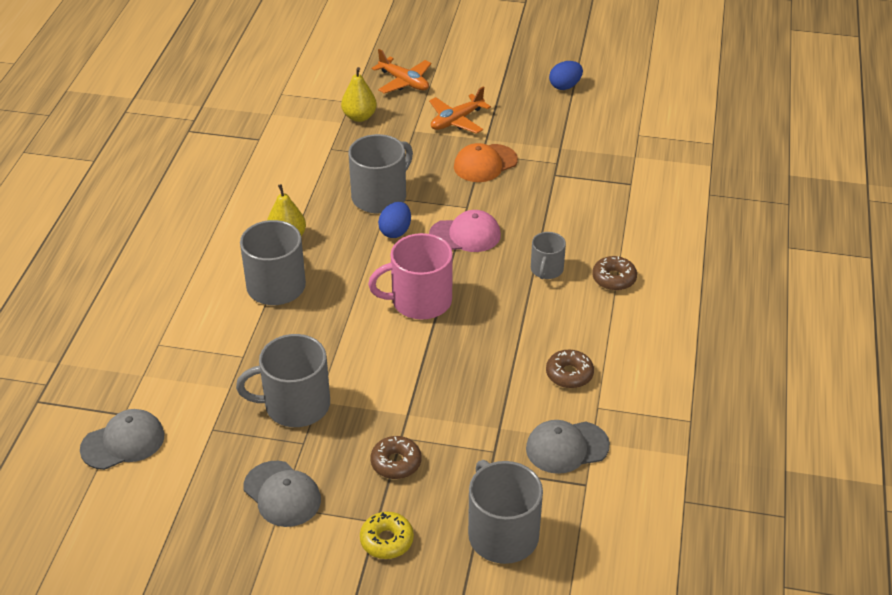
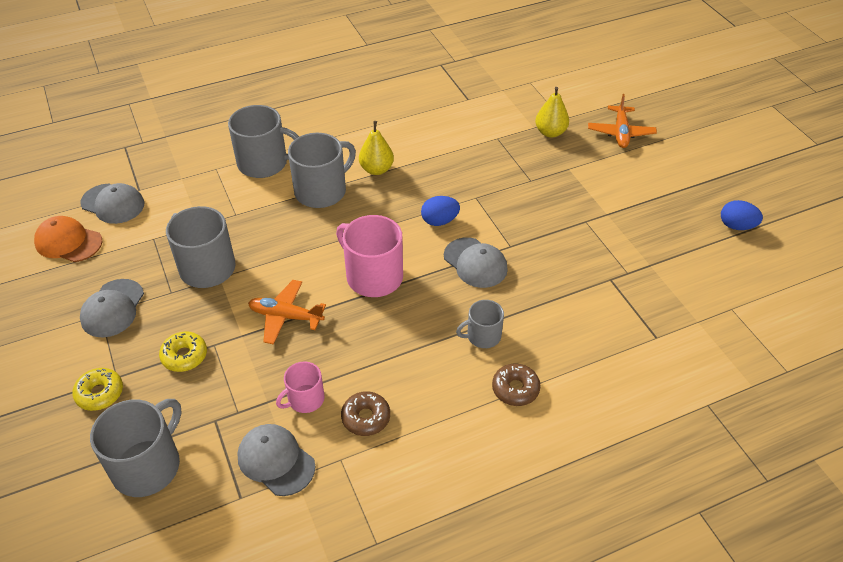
camera: 55 degrees right, 5 degrees up
grey mug [349,134,413,214] -> grey mug moved to [228,105,299,178]
brown donut [370,436,422,479] -> yellow donut [159,331,207,372]
orange plane [429,86,491,134] -> orange plane moved to [248,280,326,345]
pink cap [429,210,501,252] -> grey cap [444,237,508,288]
orange cap [454,143,518,182] -> orange cap moved to [34,216,102,262]
none -> pink mug [276,361,325,413]

